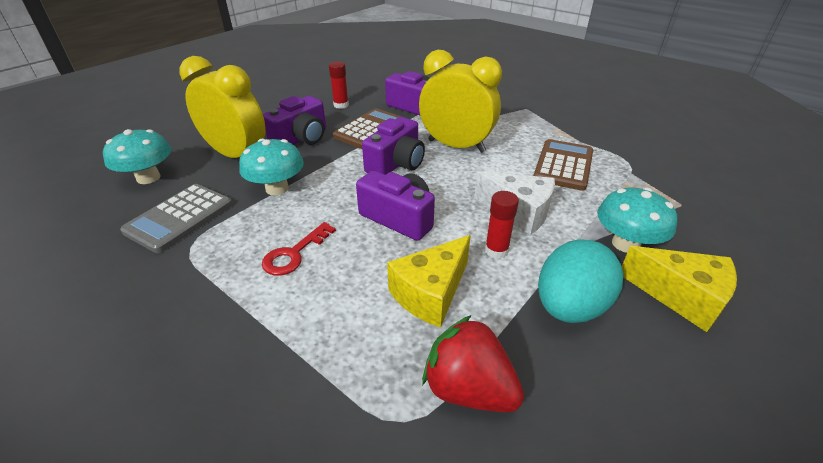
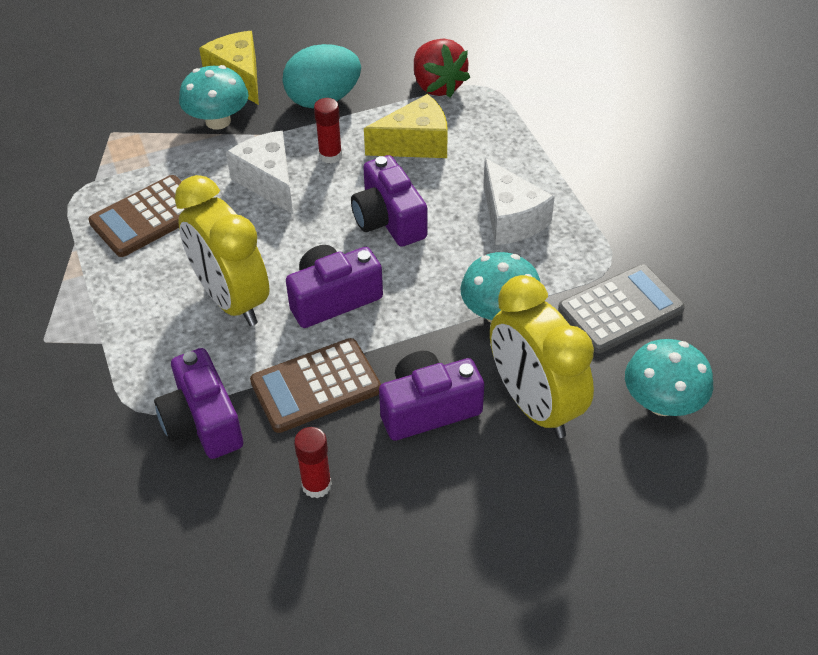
camera: 150 degrees left, 10 degrees up
red key [262,222,336,276] -> white cheese [483,158,555,245]

